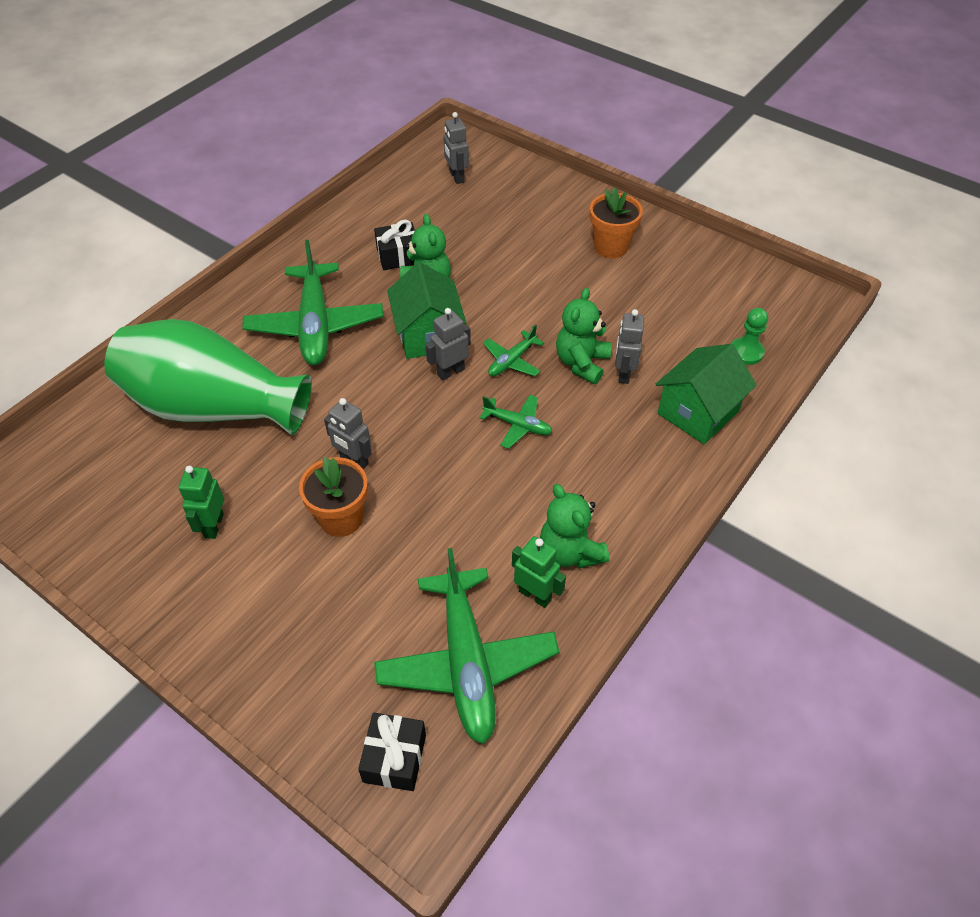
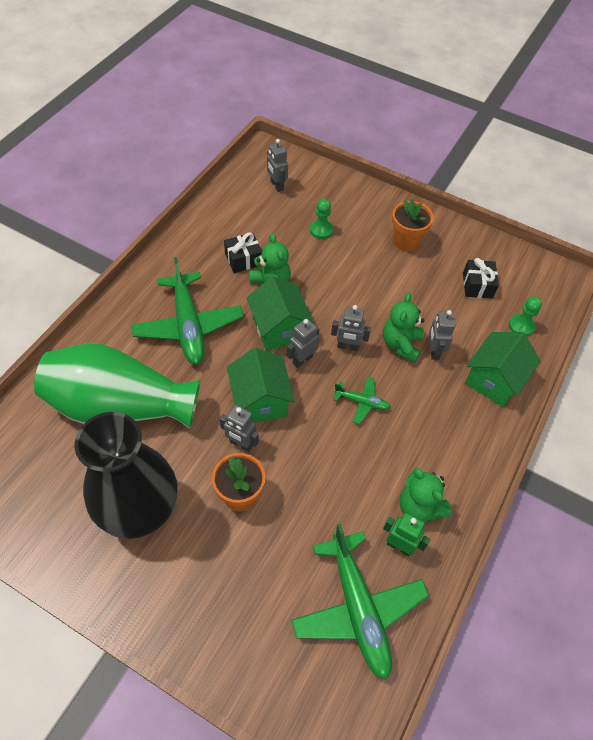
camera: 10 degrees left, 5 degrees up
green robot [179,466,224,539] -> black vase [75,412,177,539]
black gift [358,713,426,791] -> black gift moved to [463,258,499,298]
green plane [483,324,544,376] -> grey robot [331,305,371,351]
none -> green house [227,348,295,423]
none -> green pawn [310,199,333,239]

